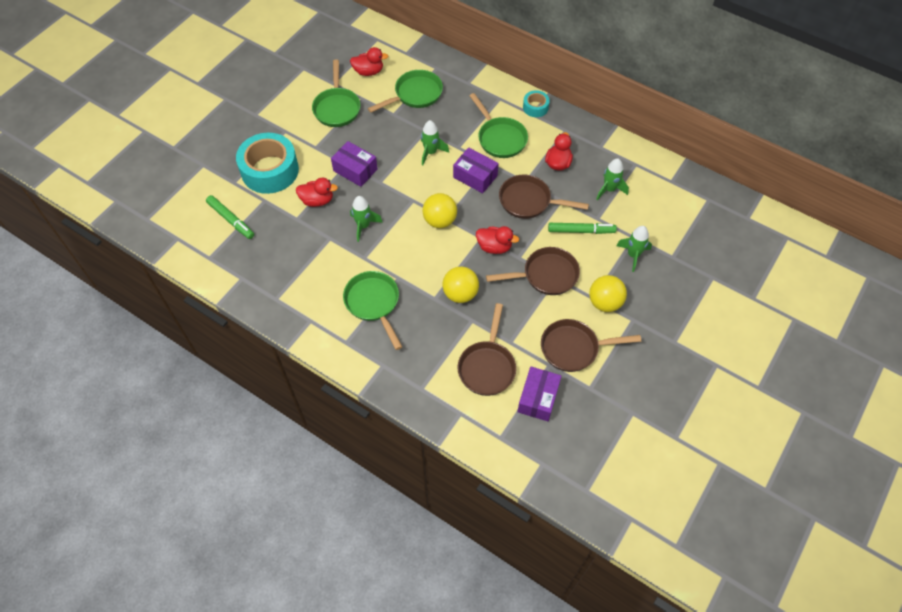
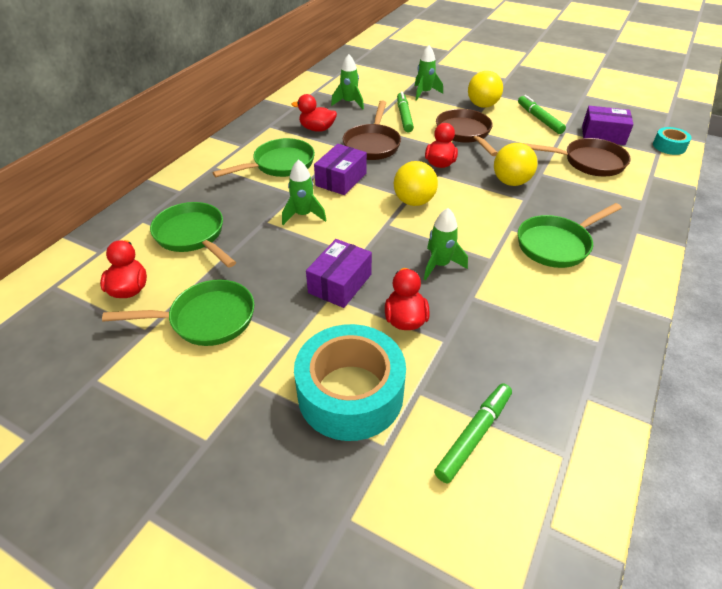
camera: 95 degrees left, 15 degrees down
turquoise tape [523,90,550,117] -> turquoise tape moved to [653,127,692,155]
brown pan [541,319,641,372] -> green marker [518,95,566,134]

